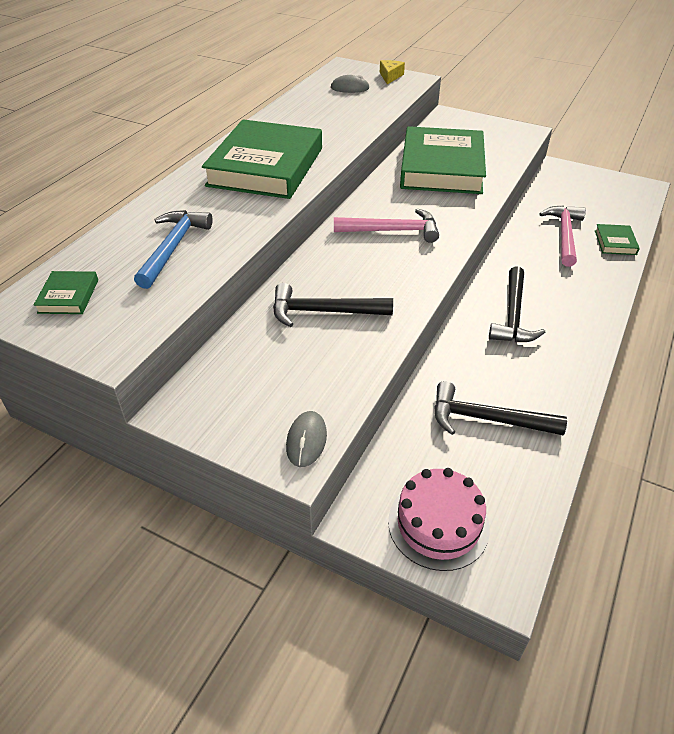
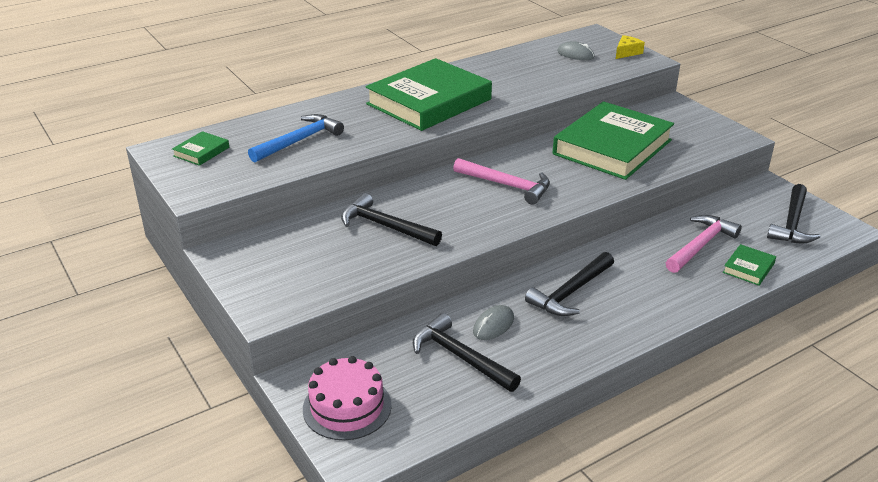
camera: 30 degrees right, 10 degrees down
grey mouse [286,411,327,467] -> grey mouse moved to [473,305,514,340]
none -> black hammer [767,184,821,243]

